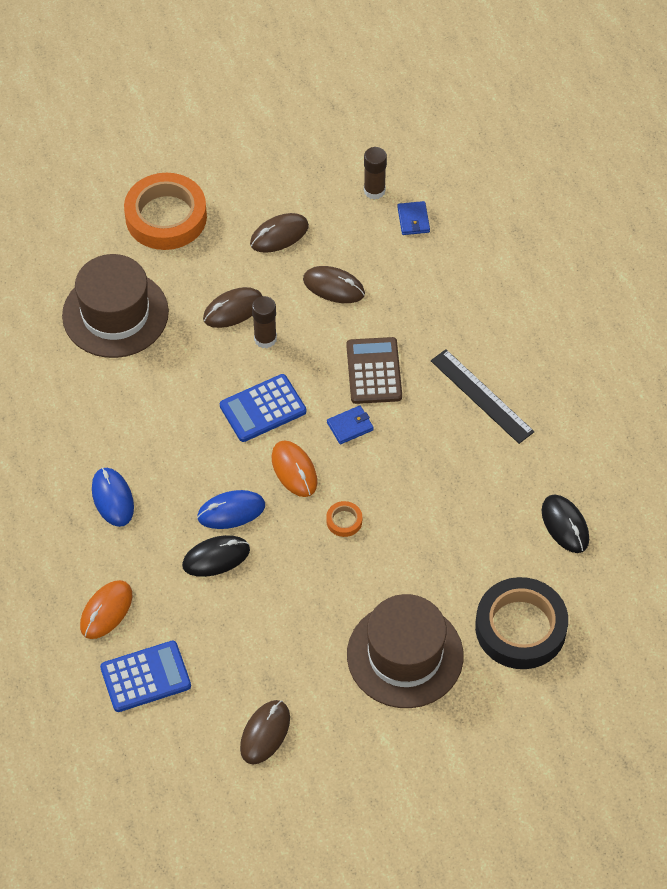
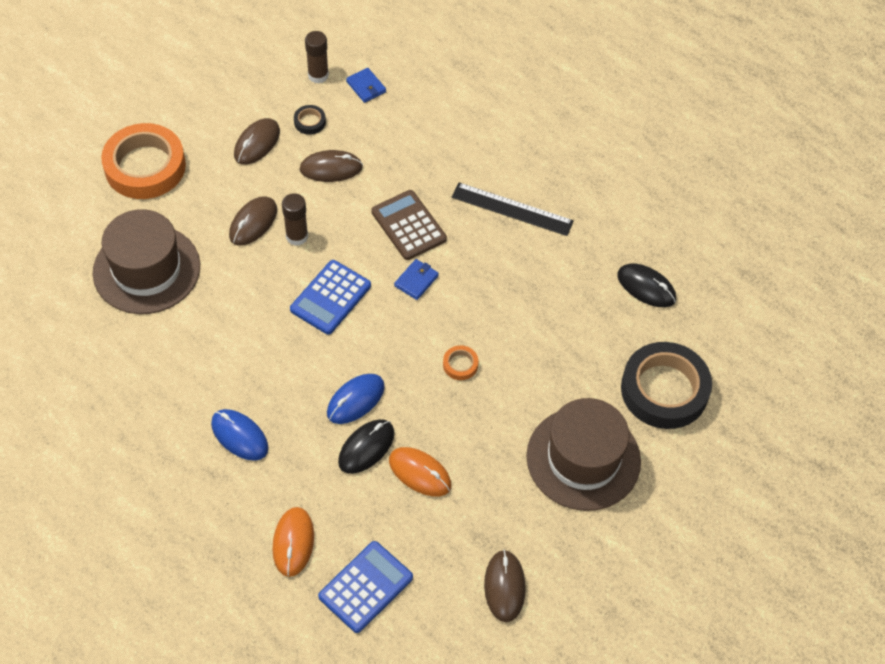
camera: 30 degrees left, 0 degrees up
orange mouse [271,441,317,497] -> orange mouse moved to [389,447,451,496]
none -> black tape [294,105,326,135]

